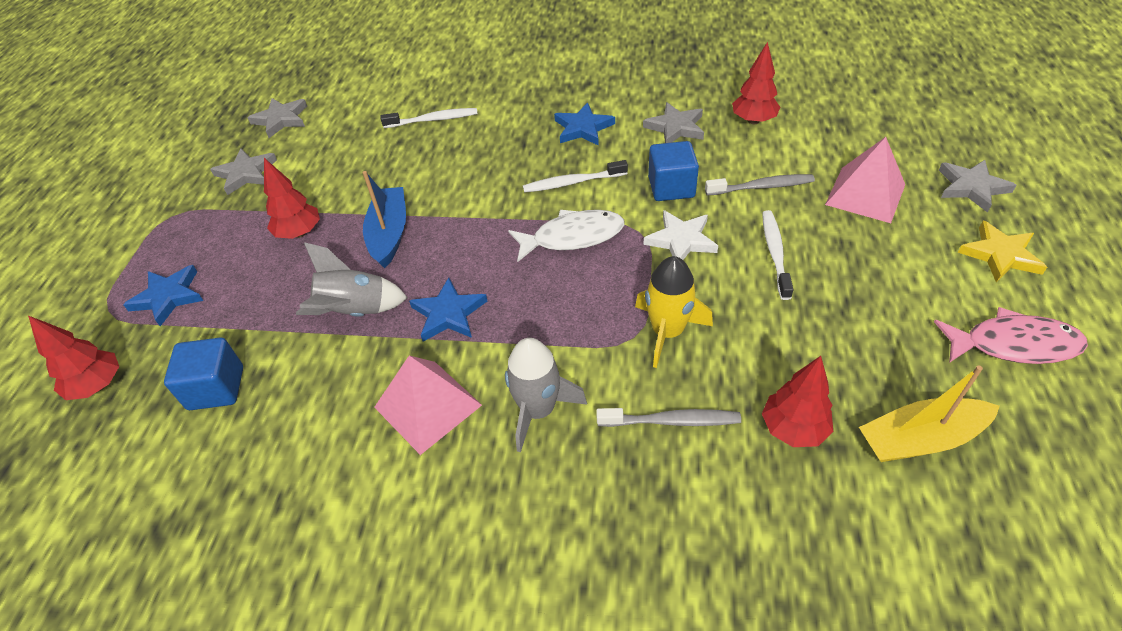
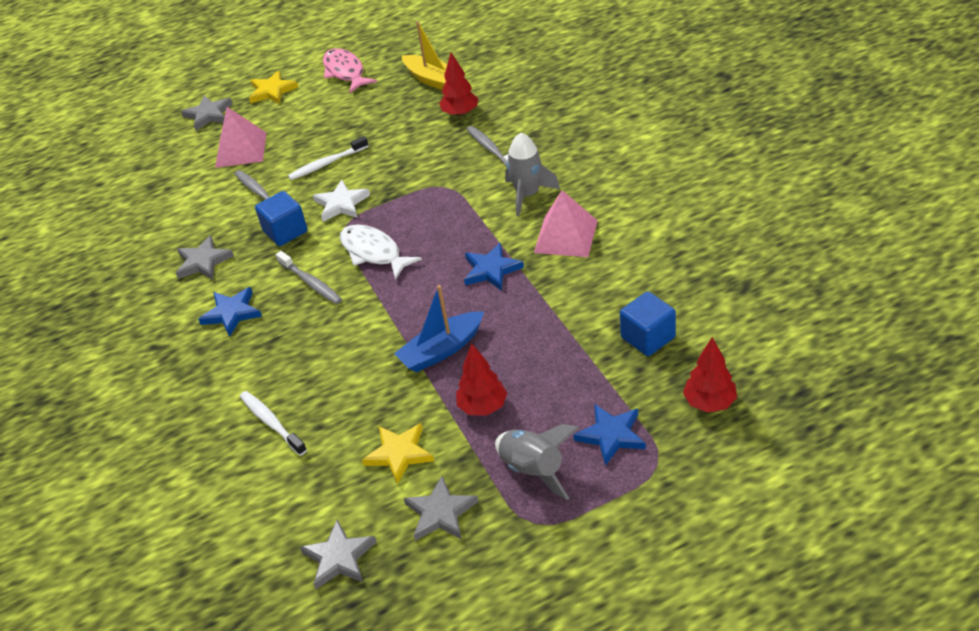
camera: 120 degrees left, 5 degrees down
grey rocket [296,242,408,317] -> grey rocket moved to [495,424,579,500]
white toothbrush [523,160,628,193] -> grey toothbrush [276,251,342,304]
yellow rocket [635,256,713,368] -> none
red tree [732,42,780,124] -> none
none -> yellow star [362,423,434,484]

